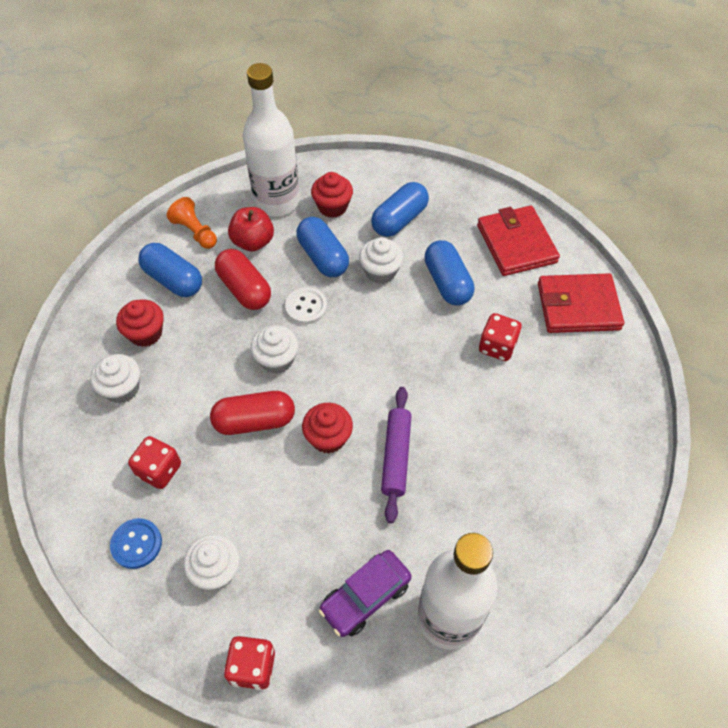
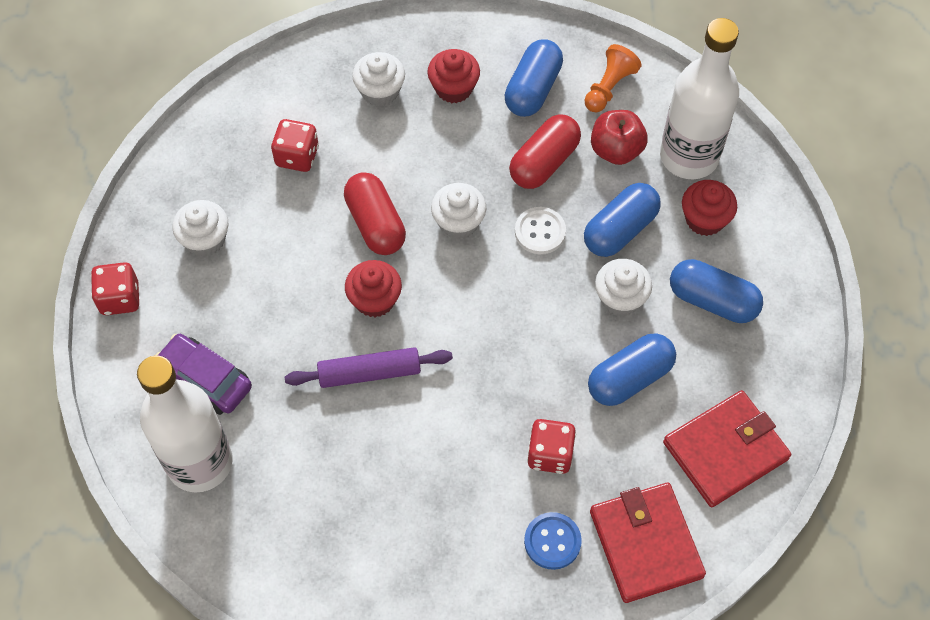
camera: 75 degrees right, 5 degrees up
blue button [110,518,162,569] -> blue button moved to [524,512,582,570]

